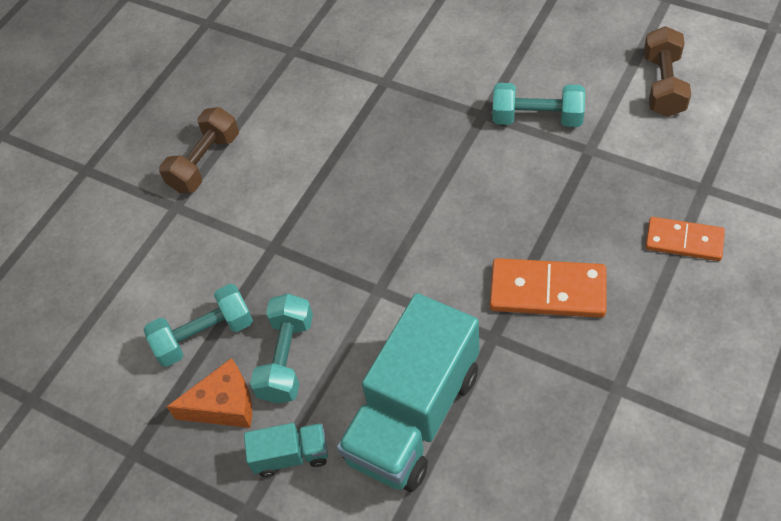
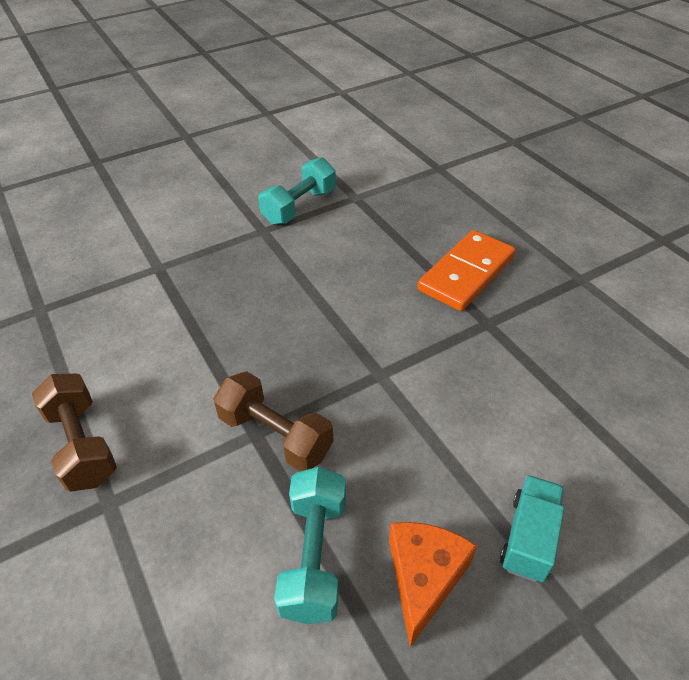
camera: 65 degrees left, 10 degrees down
turquoise dumbbell [250,294,313,404] -> none
turquoise truck [337,293,479,492] -> none
brown dumbbell [644,26,691,117] -> brown dumbbell moved to [213,372,334,471]
orange domino [646,217,725,261] -> none

